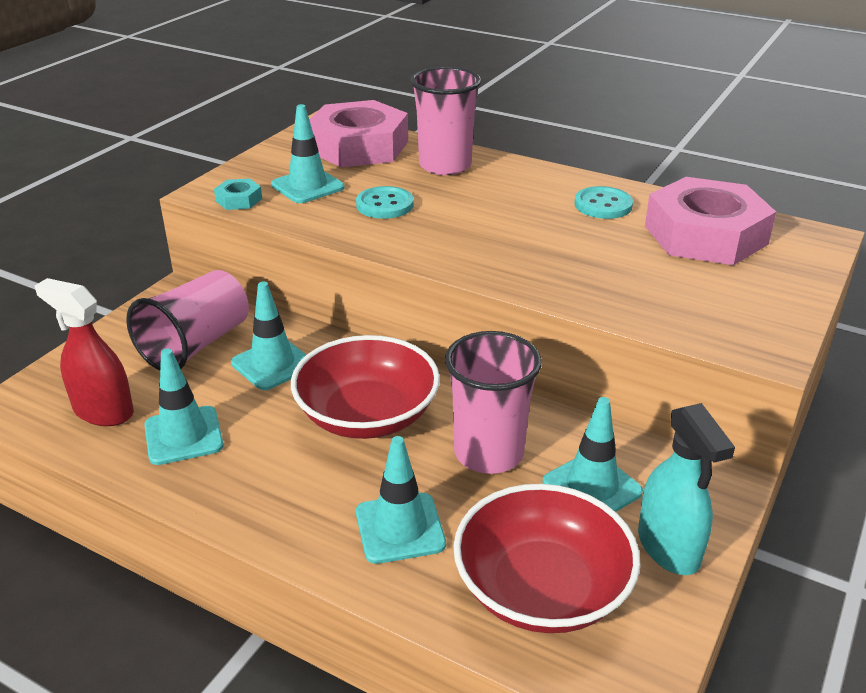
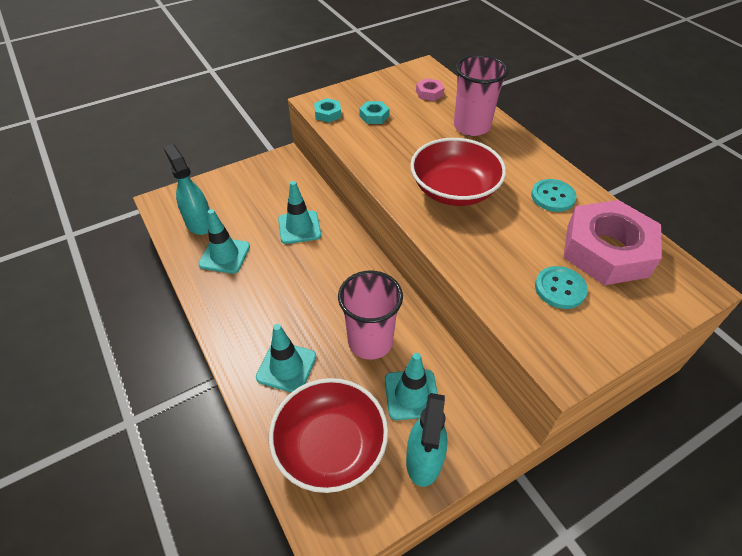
camera: 30 degrees right, 15 degrees up
red spray bottle [35,278,134,426] -> turquoise spray bottle [163,144,210,235]
pink cup [126,270,249,370] -> none
turquoise traffic cone [271,104,345,203] -> turquoise nut [359,101,389,124]
red bowl [291,335,440,439] -> red bowl moved to [410,138,506,206]
pink nut [310,100,408,168] -> pink nut [416,78,444,101], size x0.41
turquoise button [356,186,414,219] -> turquoise button moved to [535,266,588,309]

